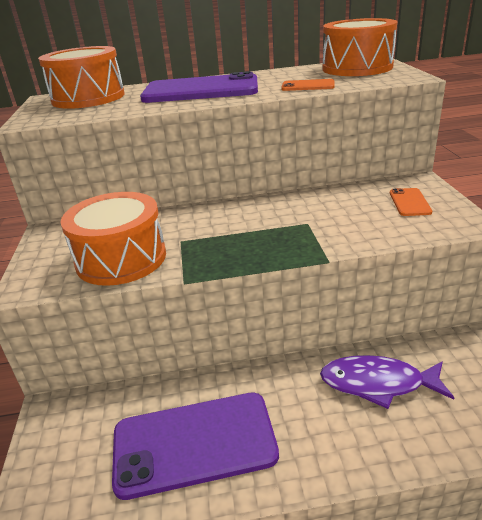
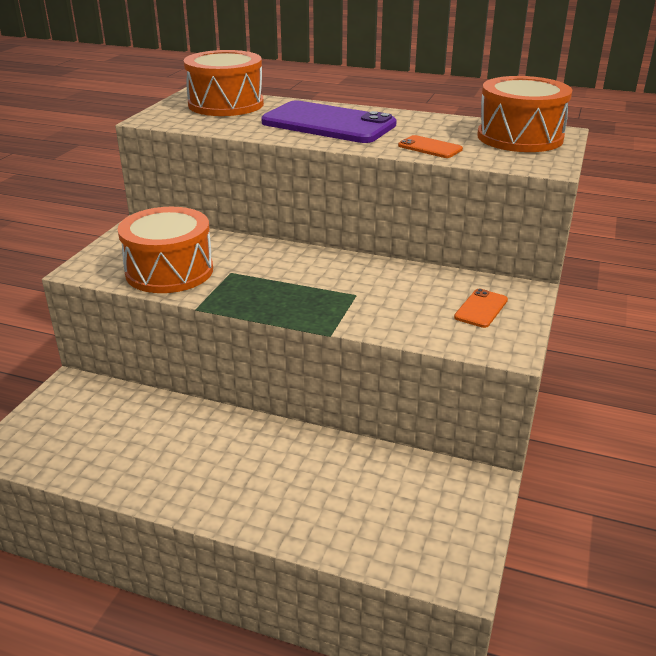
camera: 25 degrees right, 0 degrees up
purple phone [112,392,279,500] -> none
purple fish [320,355,455,409] -> none

